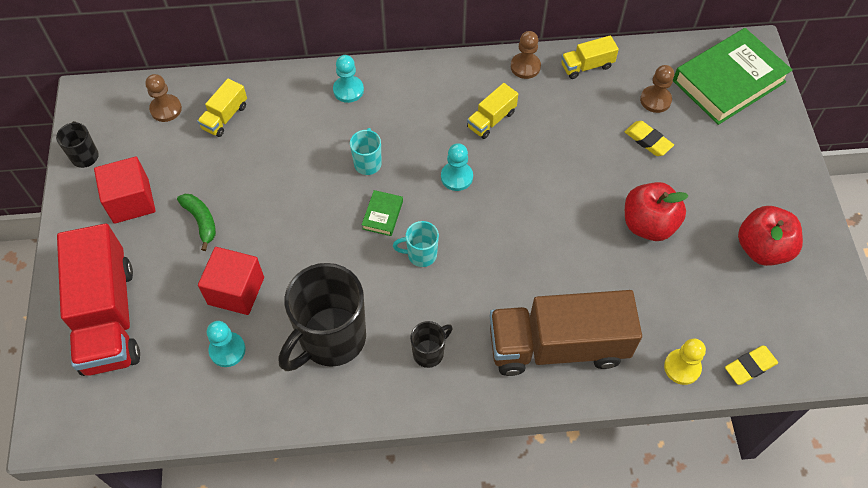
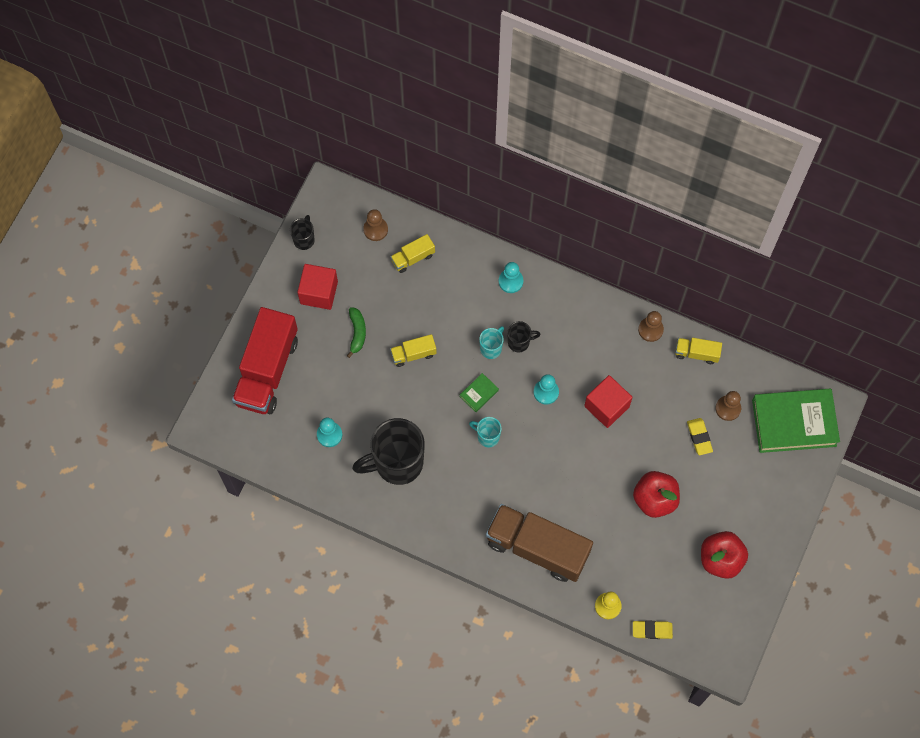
camera: 30 degrees right, 10 degrees up
red cube [198,247,264,315] -> red cube moved to [584,375,633,428]
black mug [410,321,453,368] -> black mug moved to [507,321,540,352]
yellow truck [467,83,518,139] -> yellow truck moved to [390,334,437,367]

